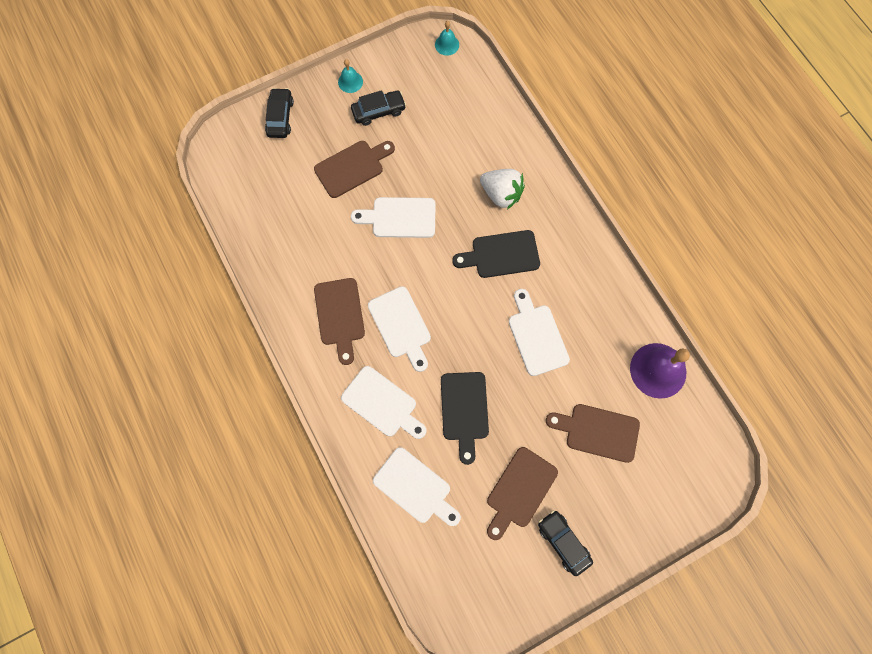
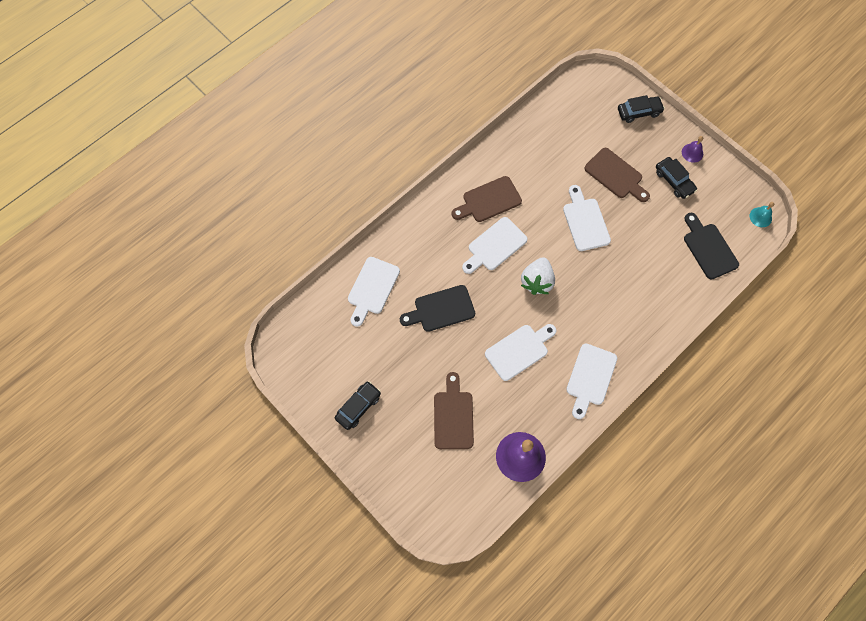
camera: 75 degrees right, 5 degrees down
turquoise bell [338,59,363,93] -> purple bell [682,136,703,163]
white cutting board [341,366,426,439] -> white cutting board moved to [566,344,617,419]
black cutting board [452,230,540,278] -> black cutting board moved to [684,213,739,280]
white strawberry [480,169,525,209] -> white strawberry moved to [521,257,555,295]
brown cutting board [487,447,558,540] -> none

